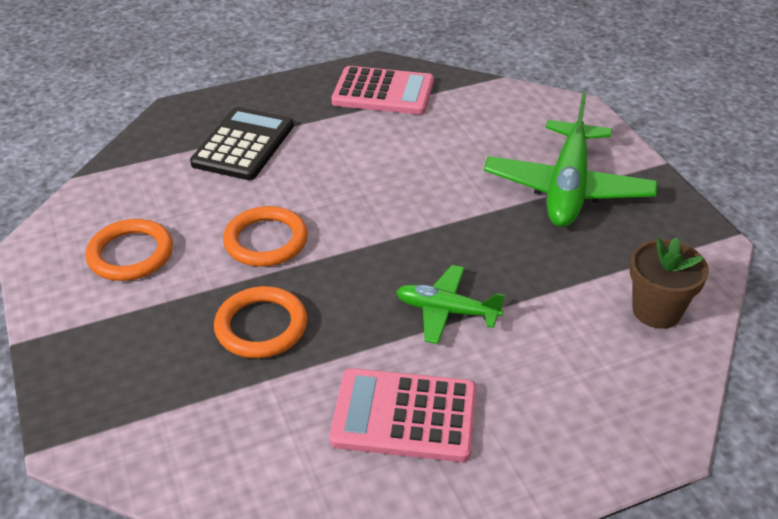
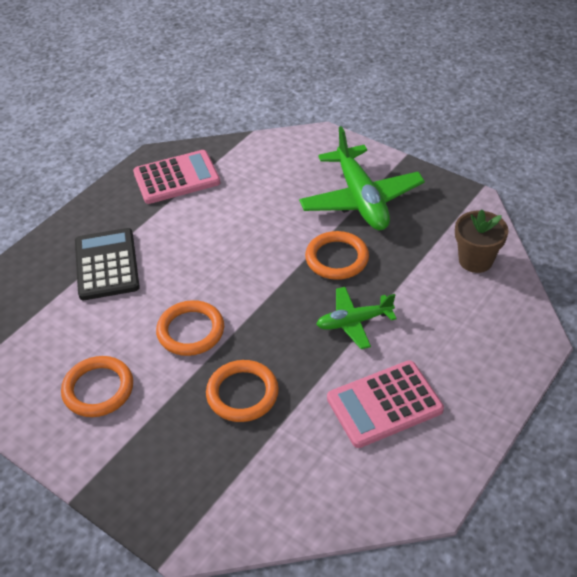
camera: 30 degrees left, 5 degrees up
none -> orange ring [305,231,369,280]

